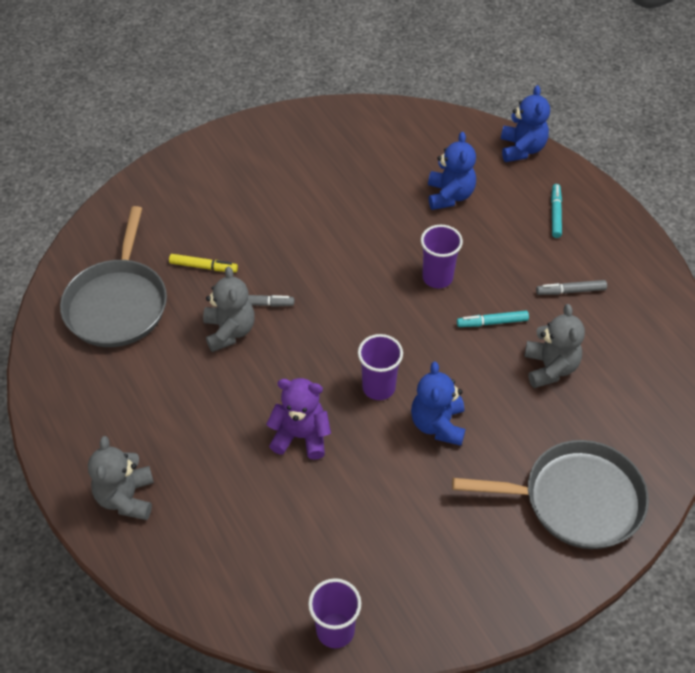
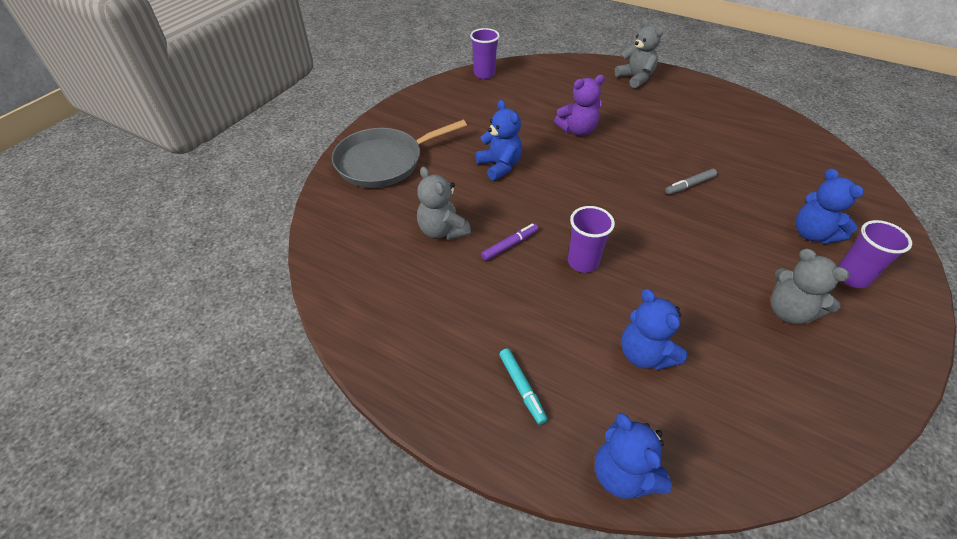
camera: 150 degrees right, 5 degrees down
grey pan [60,206,167,347] -> none
yellow marker [169,254,238,273] -> none
grey teddy bear [203,266,255,352] -> grey teddy bear moved to [771,248,849,324]
purple cup [358,334,403,400] -> purple cup moved to [838,220,912,288]
turquoise marker [457,311,529,327] -> purple marker [481,223,539,261]
grey marker [536,280,607,295] -> none
none -> blue teddy bear [796,168,863,244]

